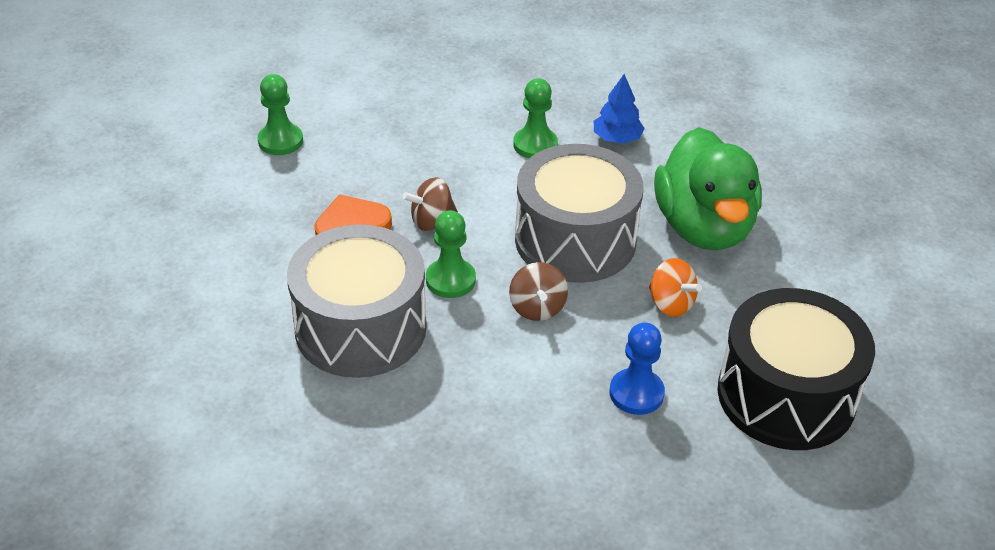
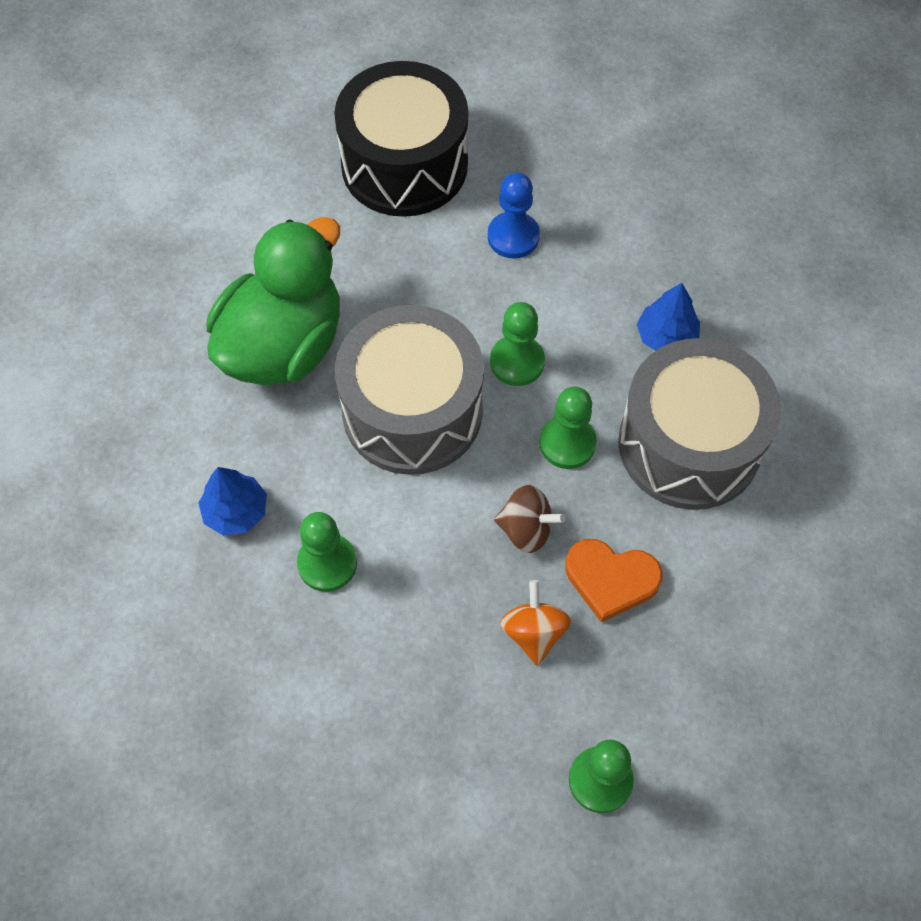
camera: 140 degrees left, 20 degrees up
brown spinning top [509,262,568,321] -> green pawn [490,302,545,386]
orange spinning top [649,258,702,317] -> orange spinning top moved to [500,580,571,666]
none -> blue tree [637,283,700,351]

